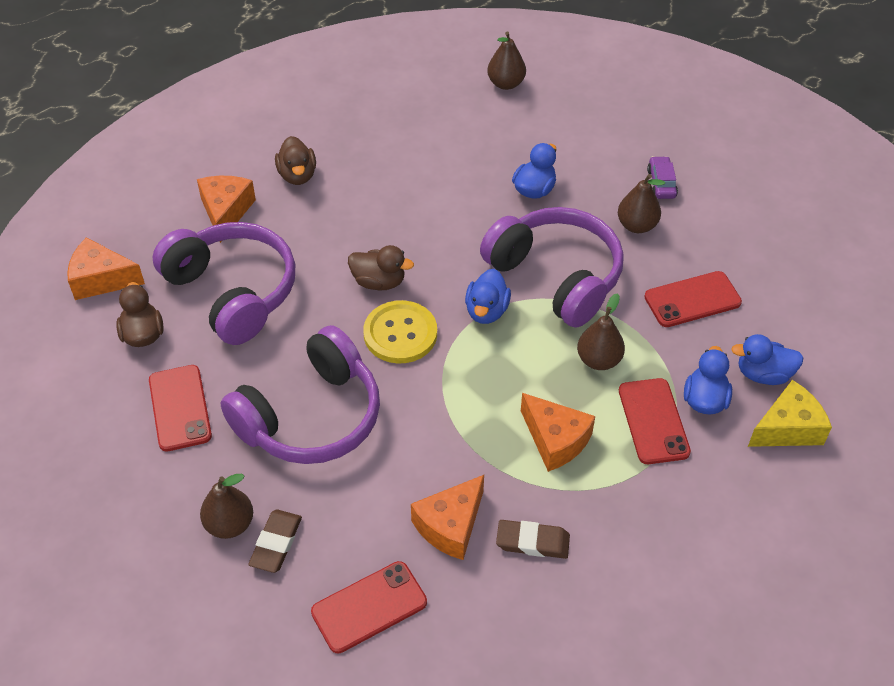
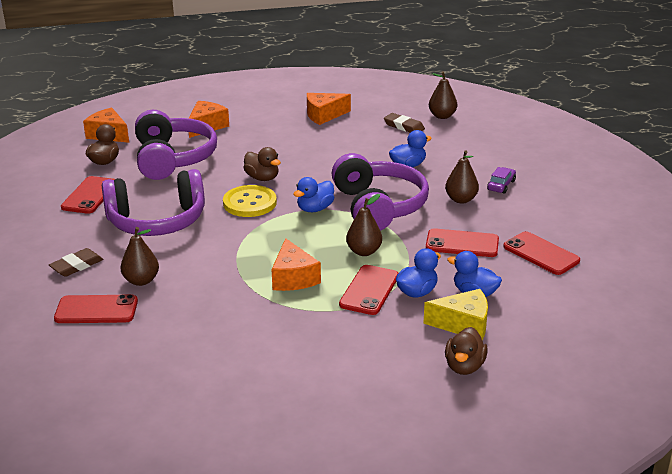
camera: 30 degrees right, 20 degrees down
brown pear [200,474,253,539] -> brown pear moved to [120,227,159,286]
brown duck [275,136,316,185] -> brown duck moved to [445,327,488,375]
orange cheese [411,475,484,560] -> orange cheese moved to [307,93,351,125]
brown eraser [496,520,570,559] -> brown eraser moved to [384,113,425,133]
none -> red phone [503,231,580,275]

